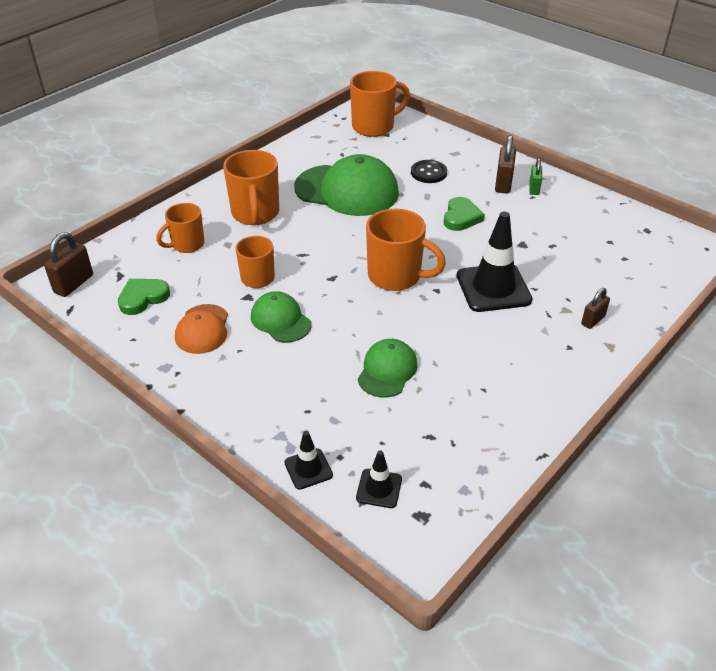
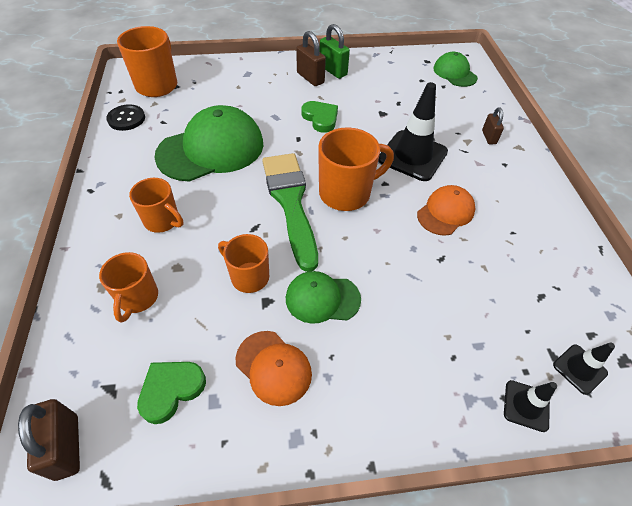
camera: 50 degrees left, 10 degrees up
green heart [118,279,170,315] -> green heart turned 45 degrees clockwise [137,362,206,424]
orange mug [223,150,279,225] -> orange mug [129,178,183,233], size x0.64
green cap [358,339,417,398] -> green cap moved to [433,52,478,87]
black button [411,160,447,183] -> black button moved to [106,104,145,131]
green padlock [529,158,542,195] -> green padlock [319,24,350,79], size x1.56
none -> green brush [262,153,318,272]
none -> orange cap [417,185,475,236]

